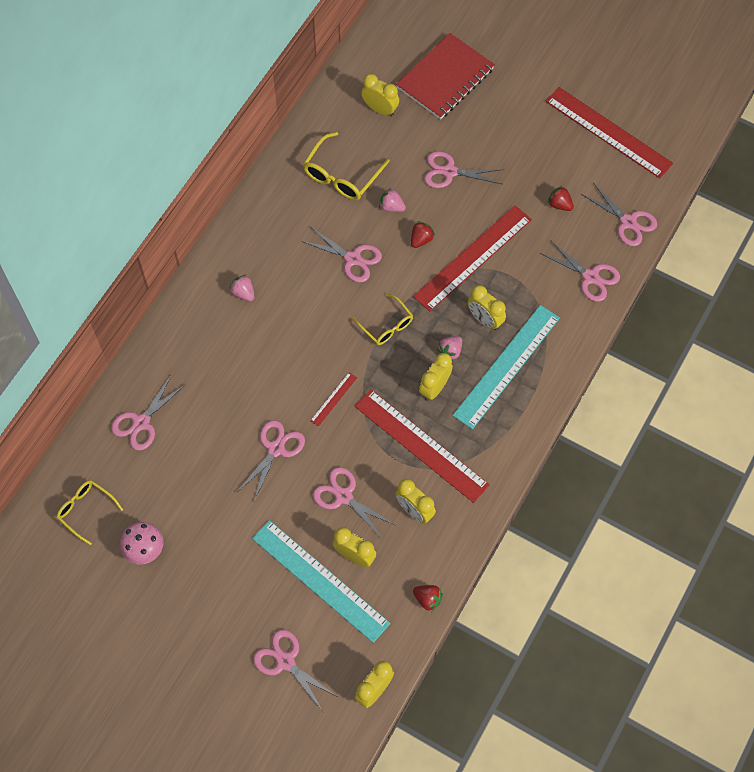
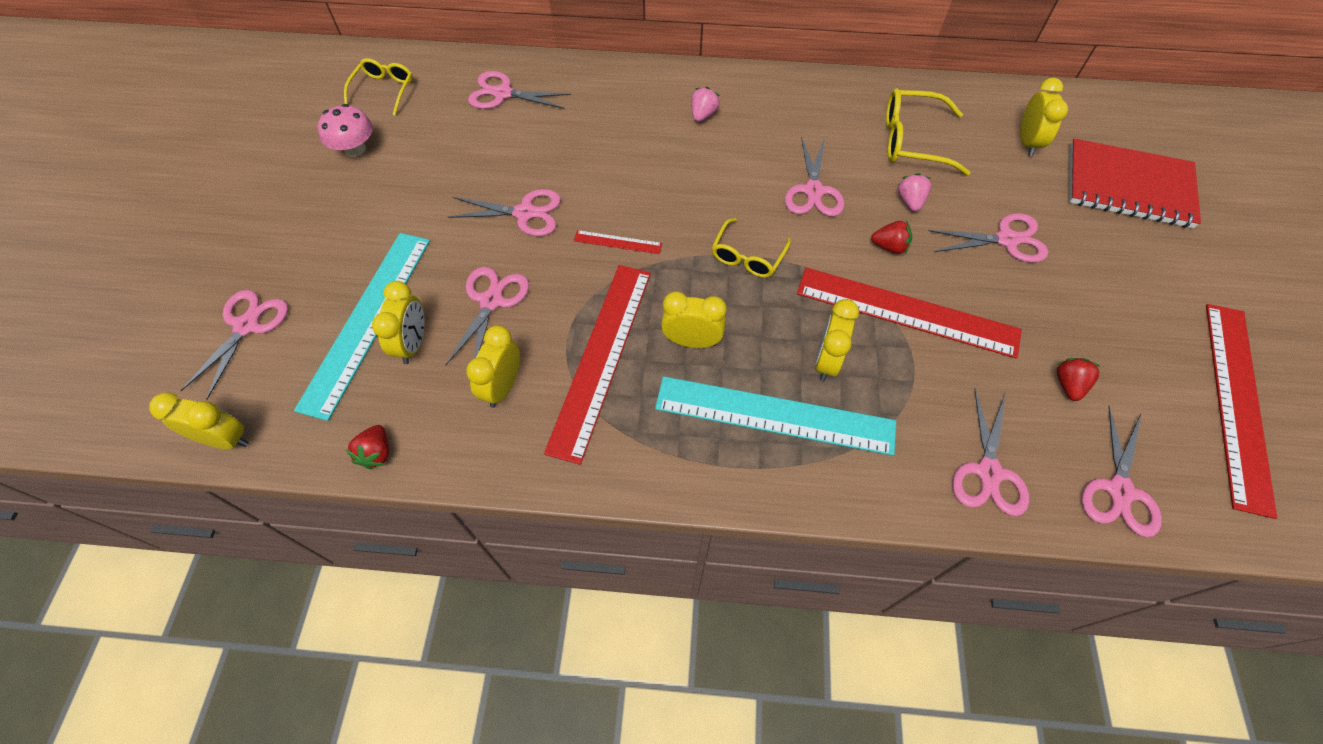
camera: 65 degrees right, 5 degrees down
pink scissors [424,151,504,188] -> pink scissors turned 105 degrees clockwise [929,213,1048,263]
pink strawberry [437,336,462,361] -> none

